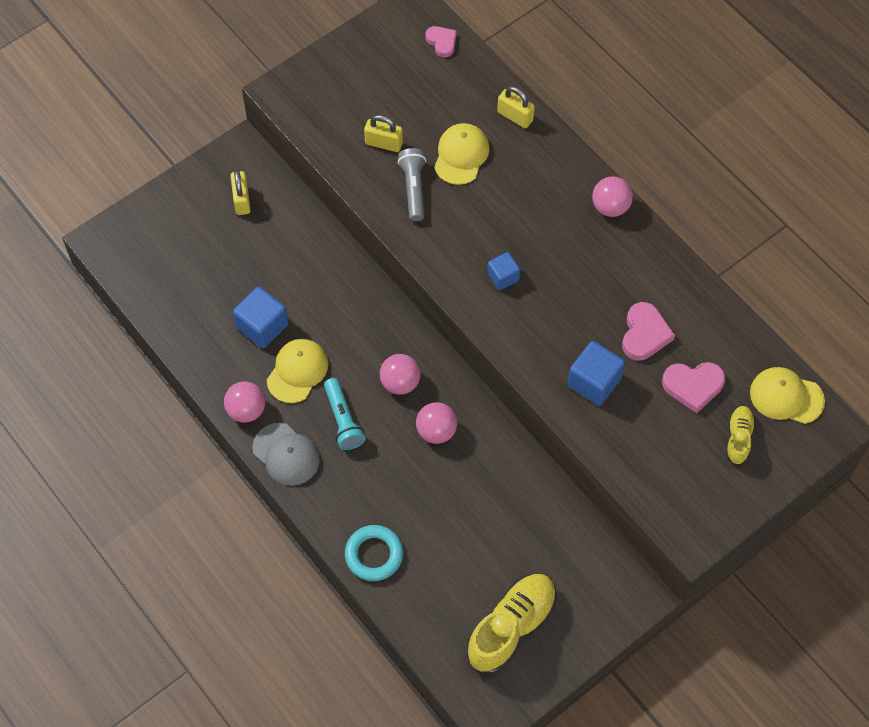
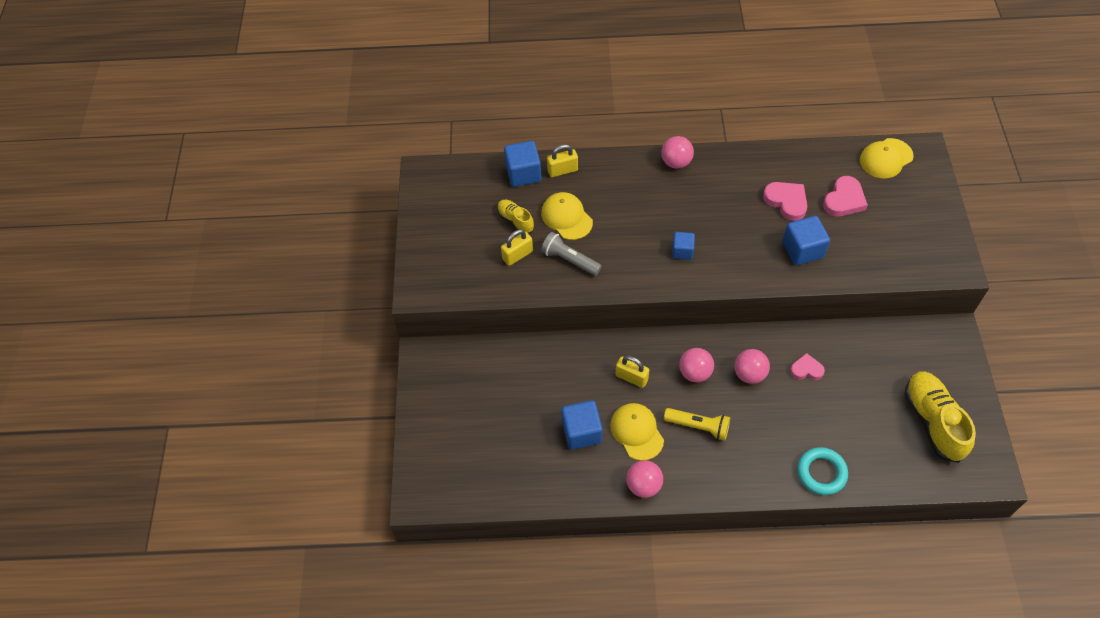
camera: 50 degrees left, 5 degrees down
yellow padlock [231,170,251,215] -> yellow padlock moved to [616,356,649,388]
grey cap [252,423,320,486] -> none
turquoise flashlight [324,378,366,450] -> yellow flashlight [664,408,730,440]
pink heart [426,26,457,57] -> pink heart moved to [790,353,825,380]
yellow shoe [726,406,755,465] -> yellow shoe moved to [497,200,534,234]
none -> blue cube [504,141,541,187]

